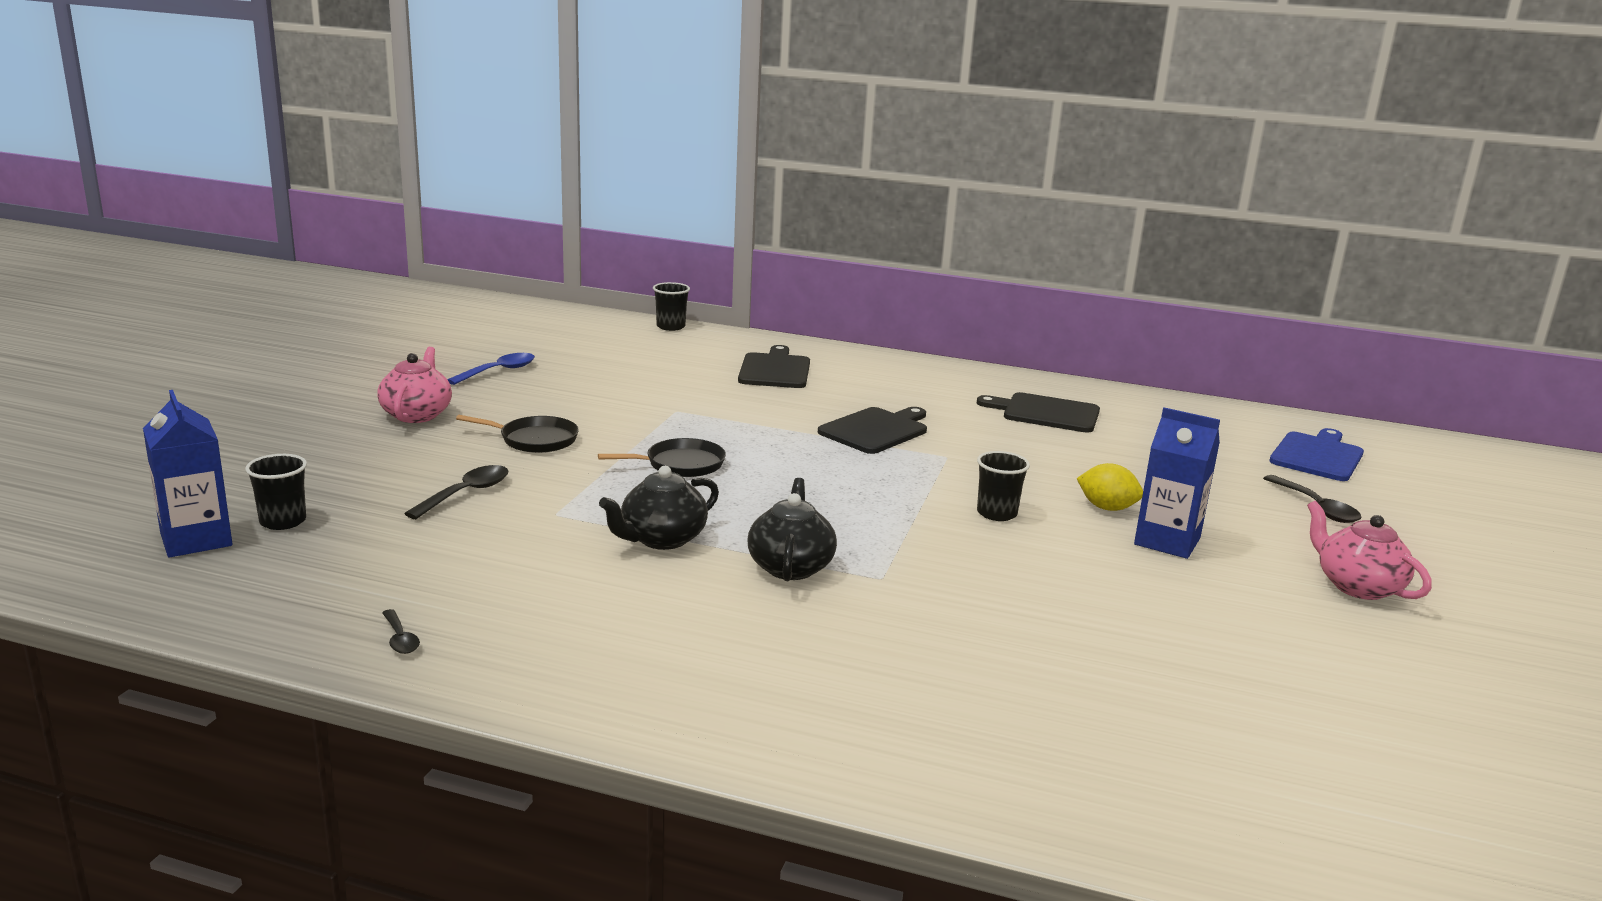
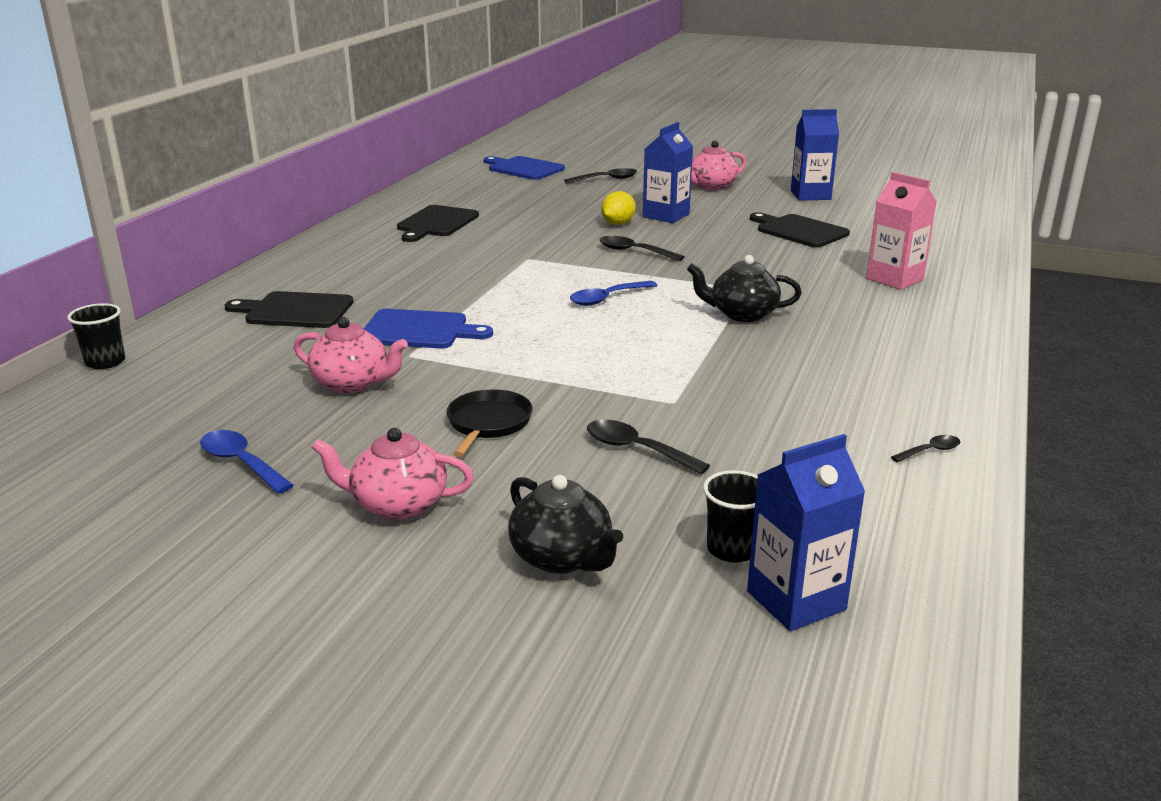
camera: 85 degrees left, 5 degrees up
black pan [598,438,726,477] -> none
black teapot [599,466,719,550] -> black teapot moved to [508,475,623,574]
black cutting board [818,407,927,454] -> black cutting board moved to [750,212,850,248]
black cup [977,451,1030,521] -> black spoon [599,236,685,261]
none -> pink teapot [294,317,408,393]
none -> blue cutting board [364,309,493,349]
none -> blue spoon [570,281,658,306]
none -> blue carton [791,109,839,201]
none -> pink carton [866,172,937,290]

